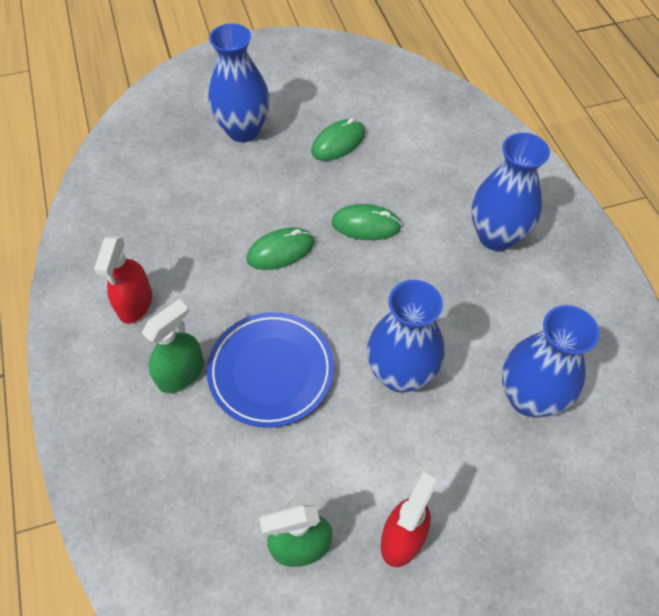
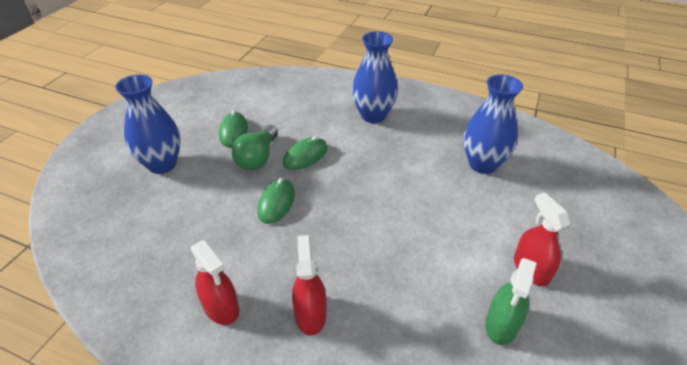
camera: 50 degrees left, 15 degrees down
green spray bottle [142,299,204,393] -> red spray bottle [292,235,327,335]
blue plate [207,312,334,428] -> none
blue vase [367,280,445,393] -> none
none -> green light bulb [231,125,278,170]

